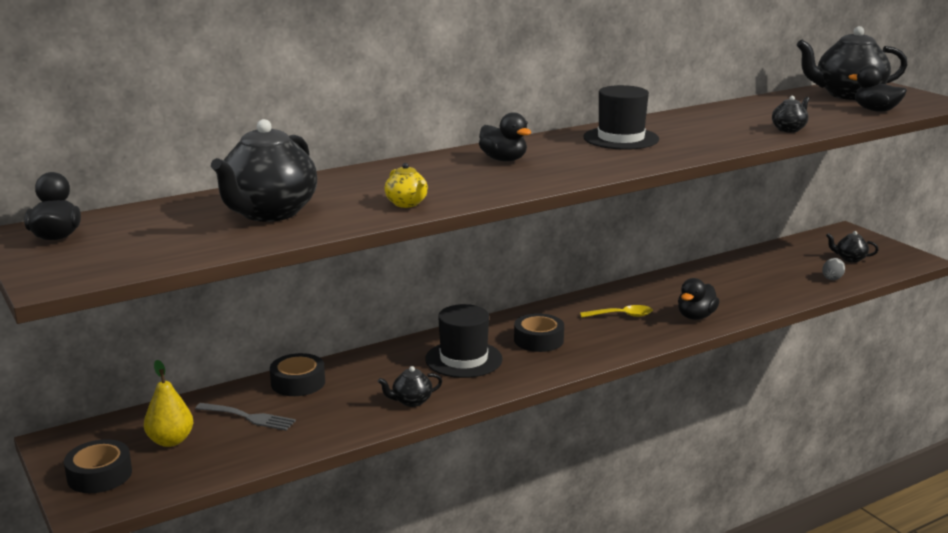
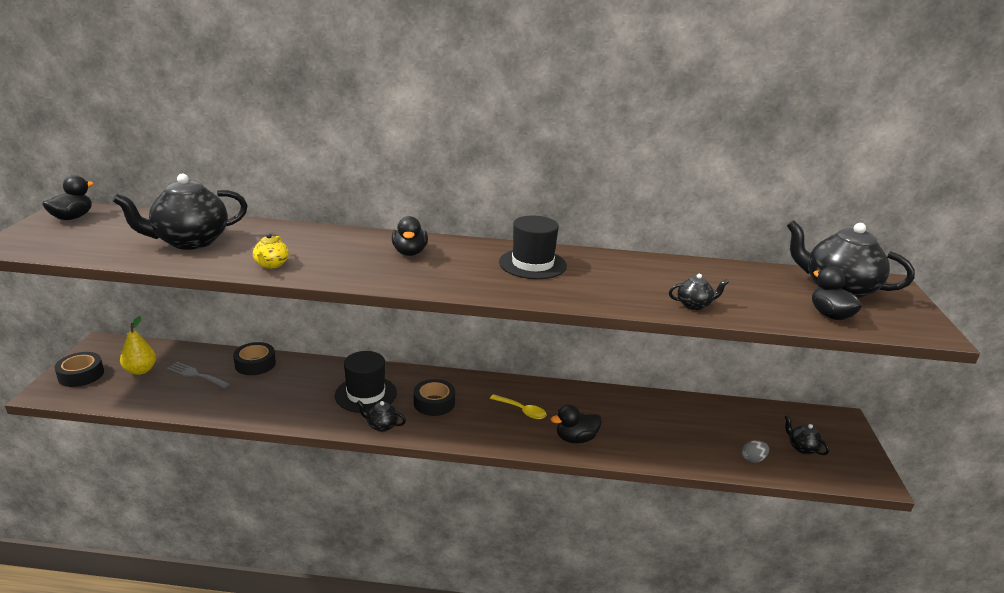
camera: 35 degrees right, 5 degrees up
grey fork [195,403,296,431] -> grey fork turned 150 degrees clockwise [167,362,230,388]
black teapot [378,366,442,407] -> black teapot moved to [357,400,406,432]

